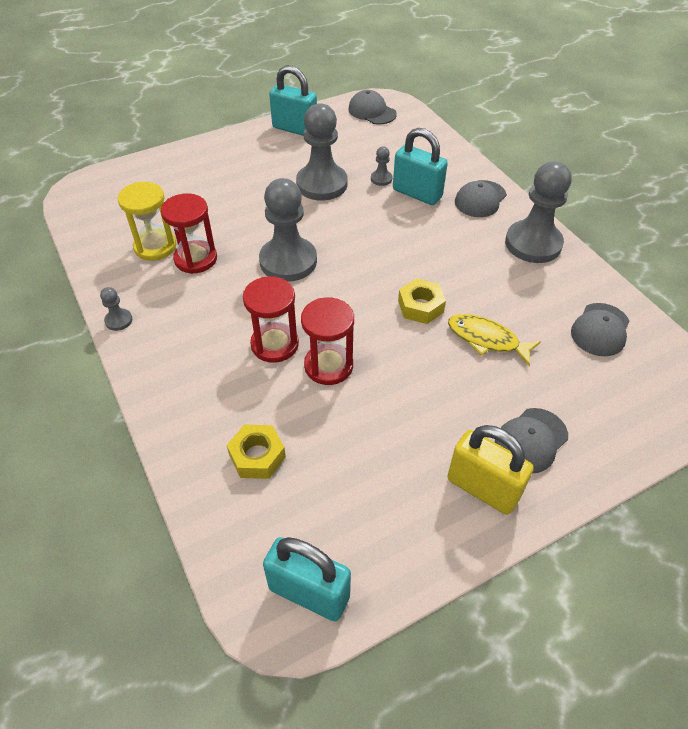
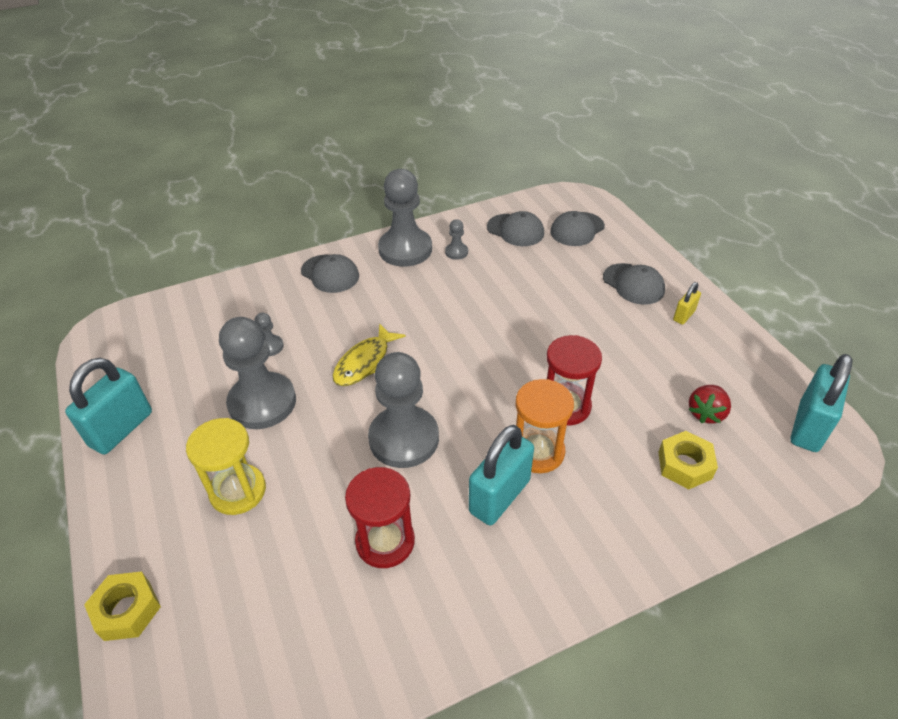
camera: 85 degrees left, 5 degrees down
grey pawn [100,287,132,331] -> grey pawn moved to [445,219,468,260]
yellow hourglass [118,182,177,261] -> yellow hourglass moved to [186,418,266,515]
red hourglass [243,276,299,363] -> orange hourglass [515,379,574,473]
grey cap [348,90,397,125] -> grey cap moved to [550,211,605,246]
turquoise padlock [393,128,448,205] -> turquoise padlock moved to [469,425,534,526]
yellow nut [398,278,446,324] -> yellow nut moved to [84,571,161,641]
yellow padlock [447,425,534,515] -> yellow padlock [673,282,701,325], size x0.51
yellow fish [448,314,541,366] -> yellow fish moved to [332,323,406,386]
none -> red strawberry [688,385,731,424]

